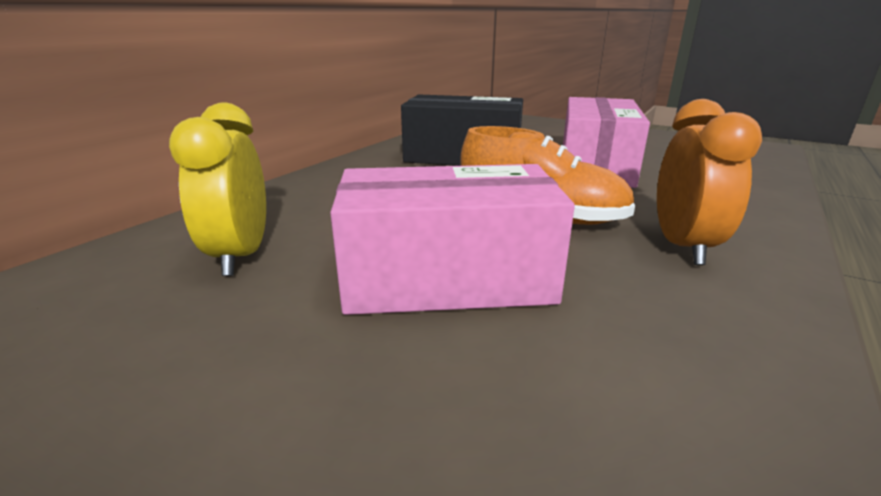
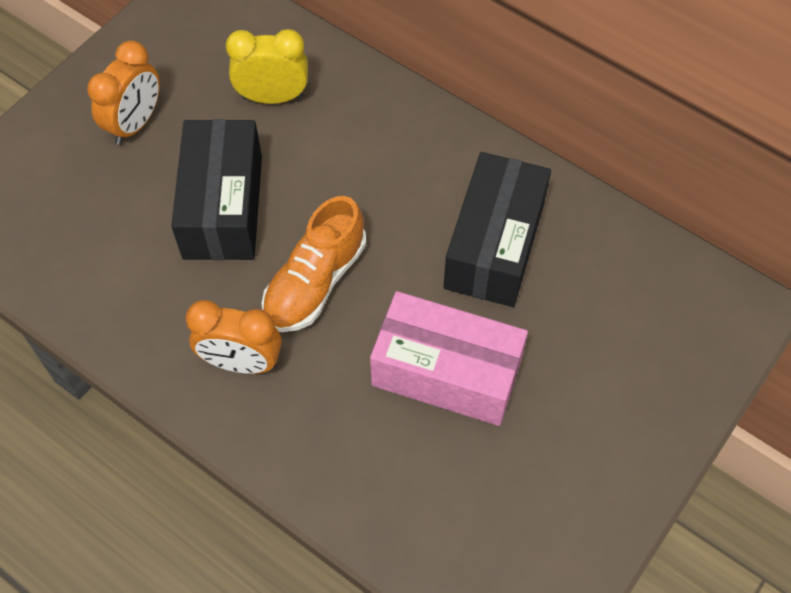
camera: 95 degrees right, 35 degrees up
pink box [330,164,575,315] -> black box [171,119,262,260]
none -> orange clock [87,40,160,145]

